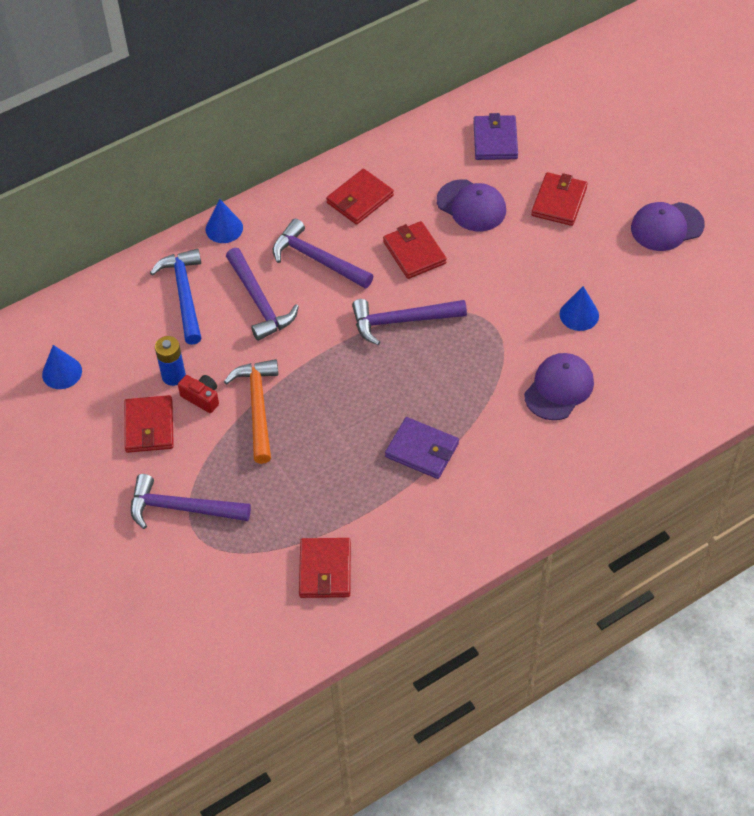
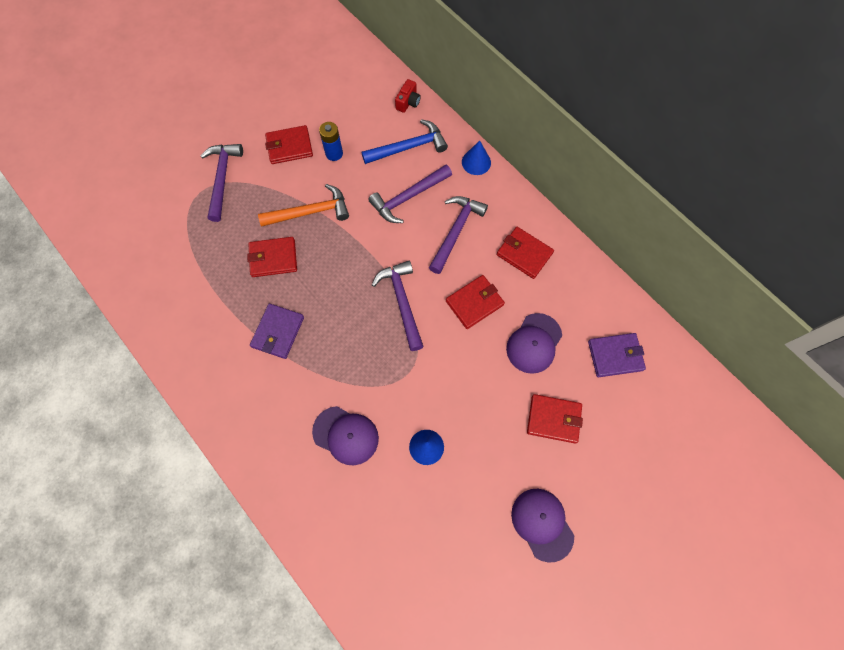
camera: 80 degrees right, 15 degrees up
blue cone [42,345,82,389] -> none
red camera [178,375,219,413] -> red camera moved to [395,79,421,113]
red wallet [299,538,351,598] -> red wallet moved to [247,237,297,277]

